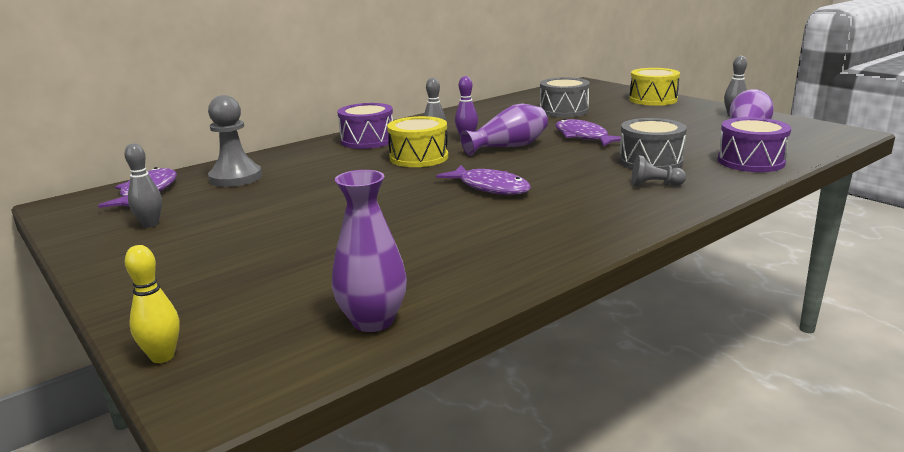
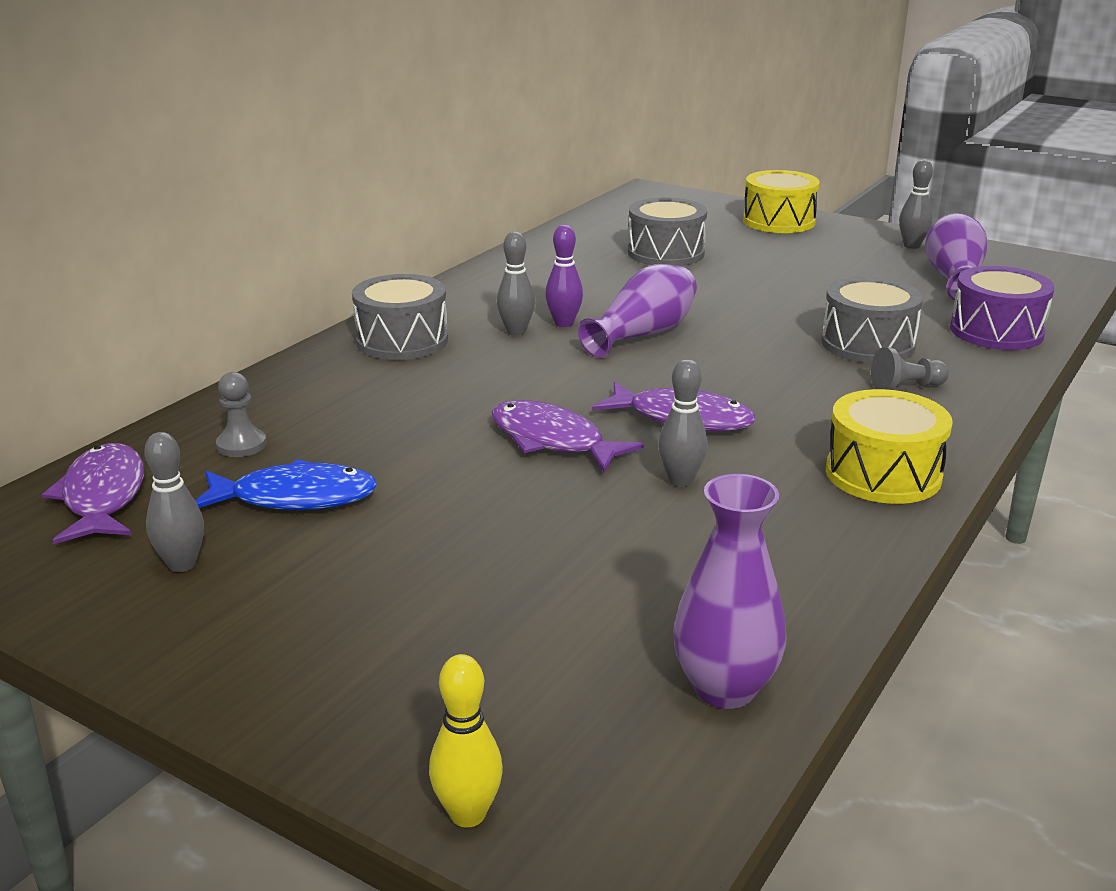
camera: 20 degrees left, 5 degrees up
grey pawn [208,95,262,187] -> grey pawn [216,372,267,457], size x0.54
purple drum [338,103,393,149] -> grey drum [352,274,448,360]
yellow drum [387,116,448,167] -> yellow drum moved to [826,389,953,504]
purple fish [555,119,621,146] -> purple fish moved to [492,400,644,473]
none -> blue fish [195,459,377,510]
none -> grey bowling pin [658,359,708,487]

